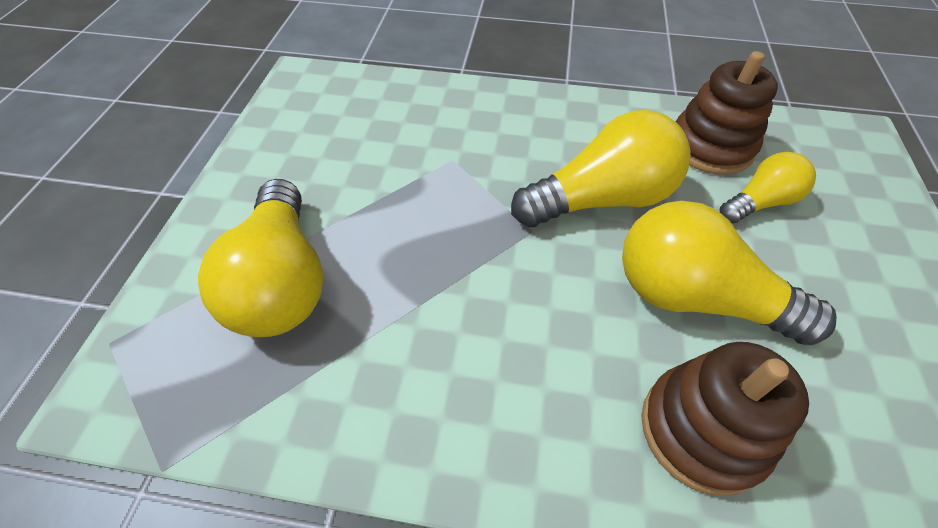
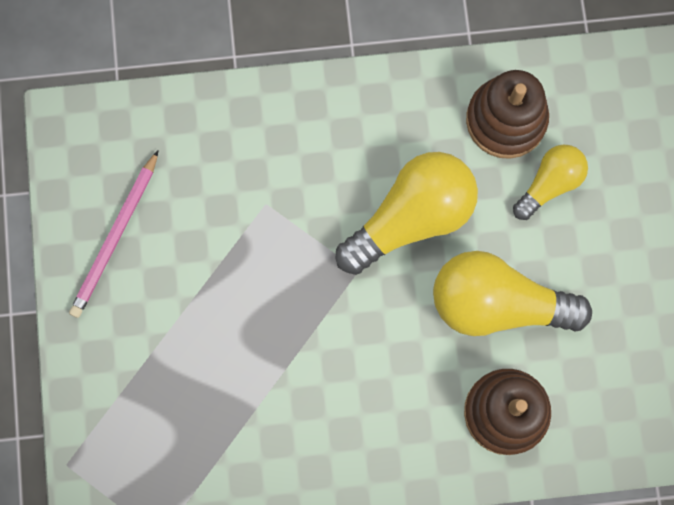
camera: 15 degrees left, 25 degrees up
yellow light bulb [198,179,323,337] -> none
none -> pink pencil [69,151,158,318]

